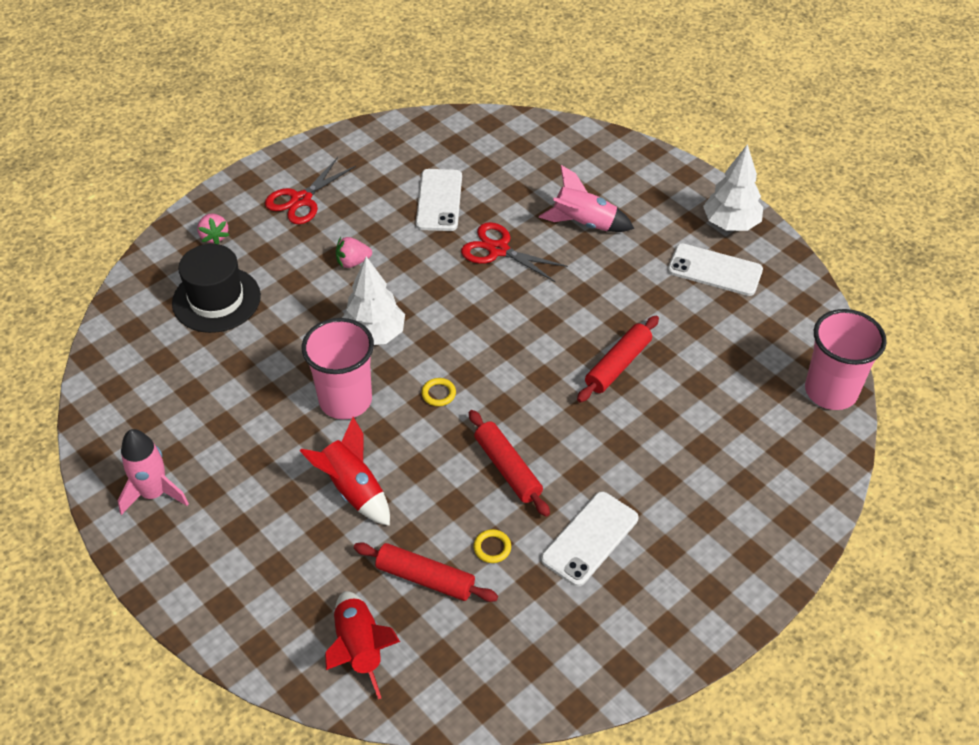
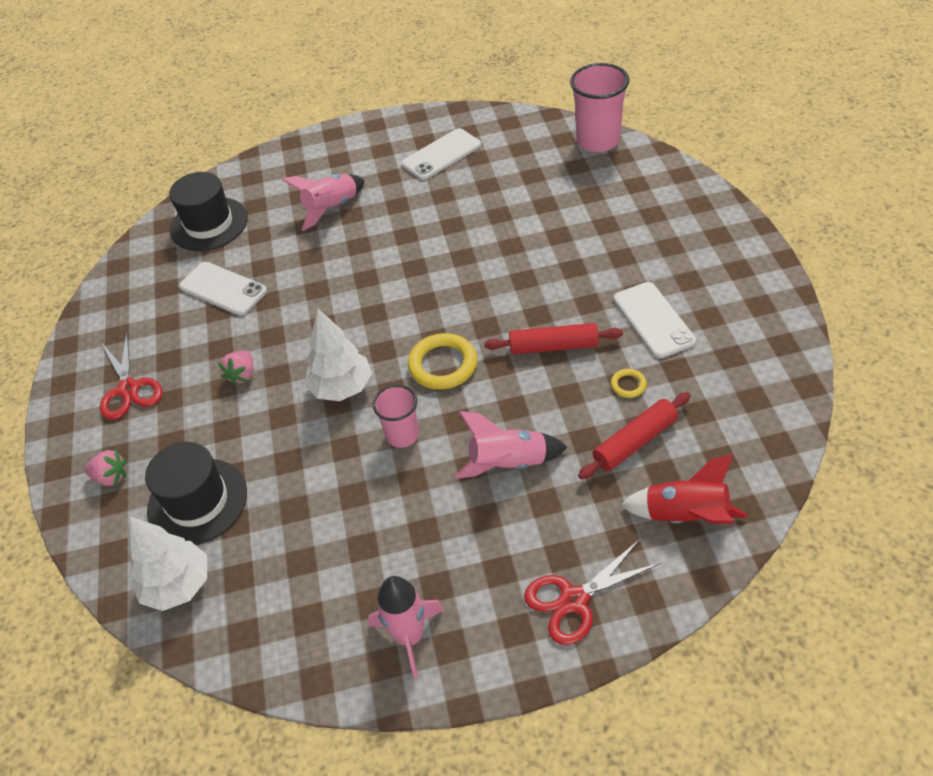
camera: 55 degrees left, 0 degrees up
red rocket [299,417,390,526] -> pink rocket [455,411,567,479]
pink cup [302,318,374,419] -> pink cup [373,385,419,448], size x0.61
yellow ring [421,378,456,406] -> yellow ring [408,333,477,390], size x2.04
red scissors [461,222,568,283] -> red scissors moved to [524,539,661,645]
red rolling pin [577,316,659,402] -> none
white tree [703,144,763,231] -> white tree moved to [128,517,207,611]
none -> black hat [169,172,248,251]

